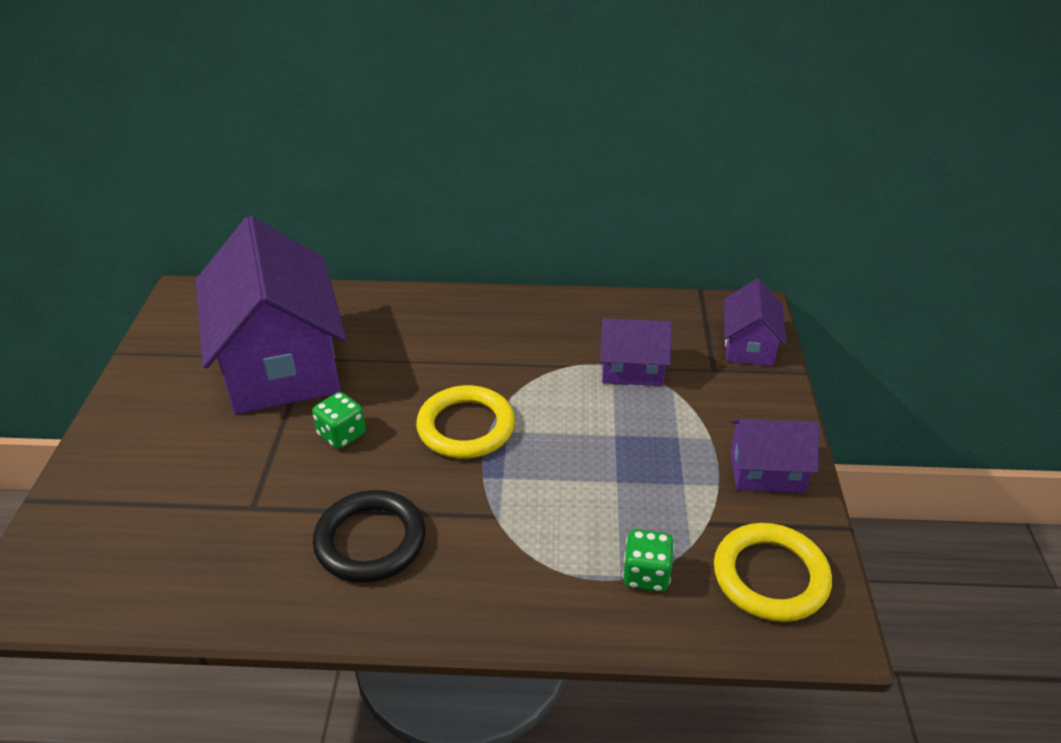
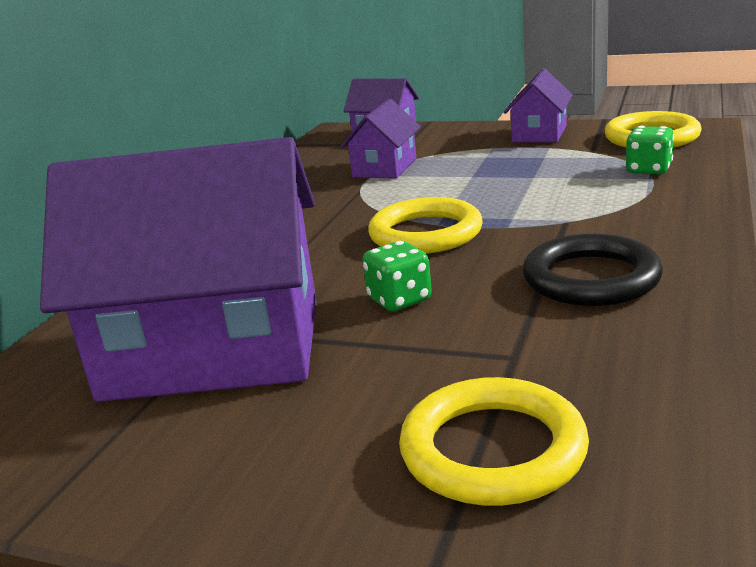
camera: 70 degrees left, 15 degrees down
none -> yellow ring [399,377,589,506]

